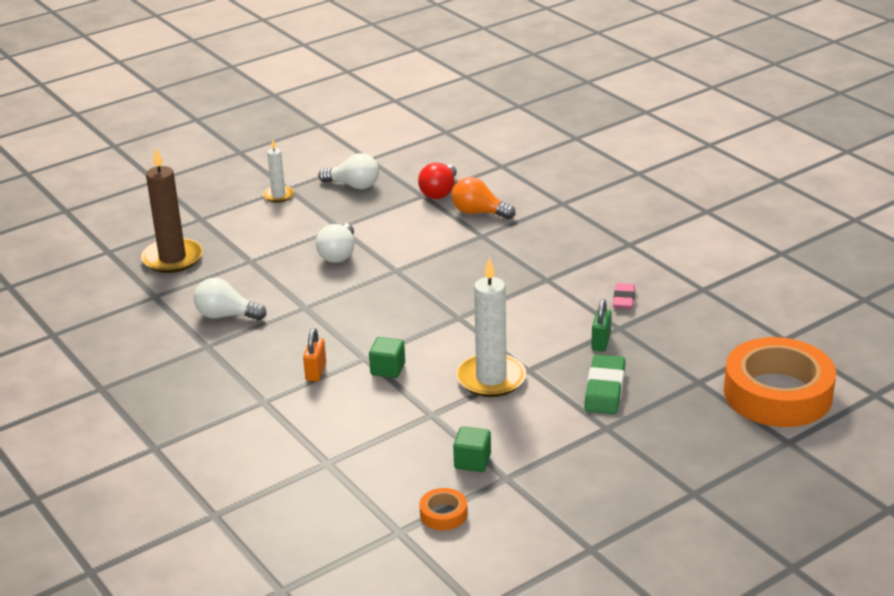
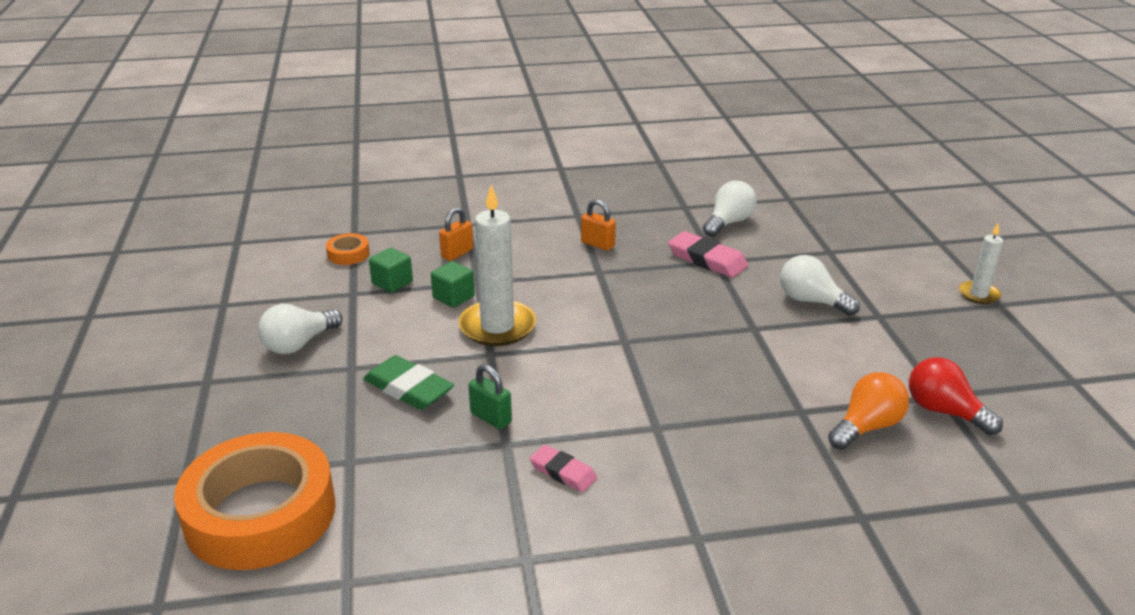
camera: 115 degrees right, 0 degrees up
brown candle [141,147,203,273] -> none
white light bulb [318,153,379,189] -> white light bulb moved to [258,304,343,354]
green cube [369,337,405,378] -> green cube moved to [431,261,475,308]
none -> orange padlock [439,207,473,261]
none -> pink eraser [668,231,748,278]

